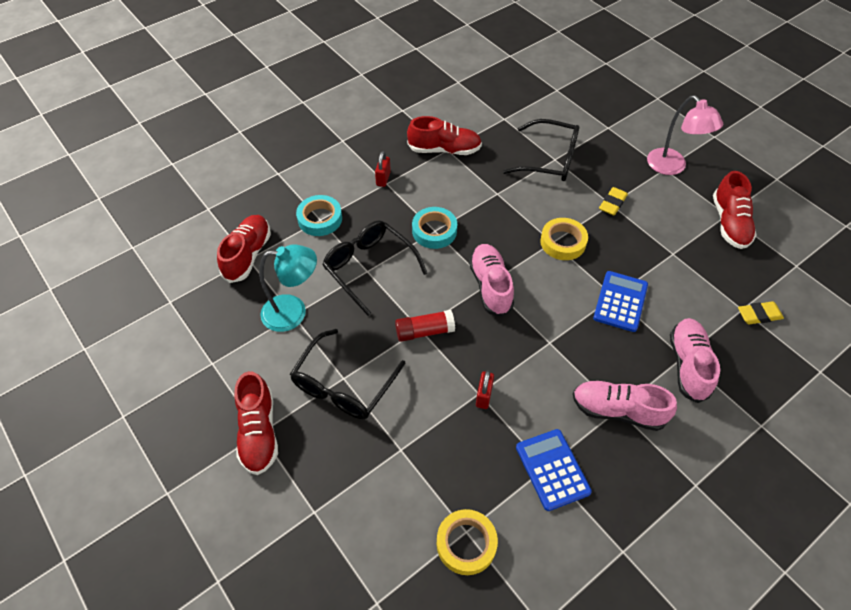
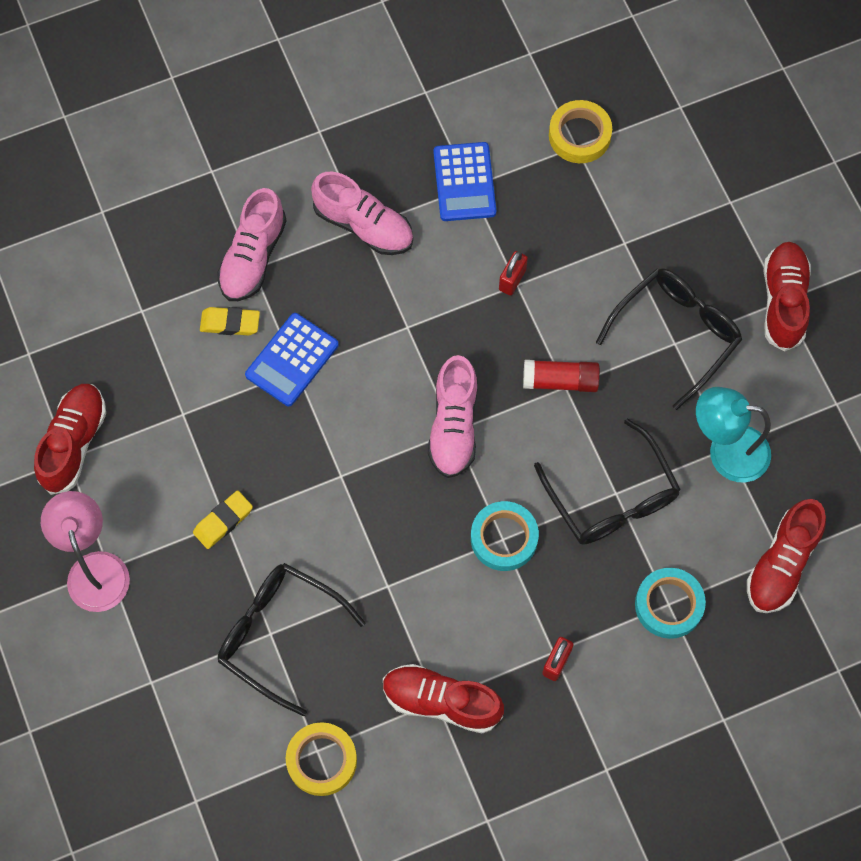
camera: 165 degrees left, 15 degrees up
yellow tape [540,218,588,260] -> yellow tape moved to [286,722,357,796]
yellow eraser [738,301,784,325] -> yellow eraser moved to [200,307,260,336]

